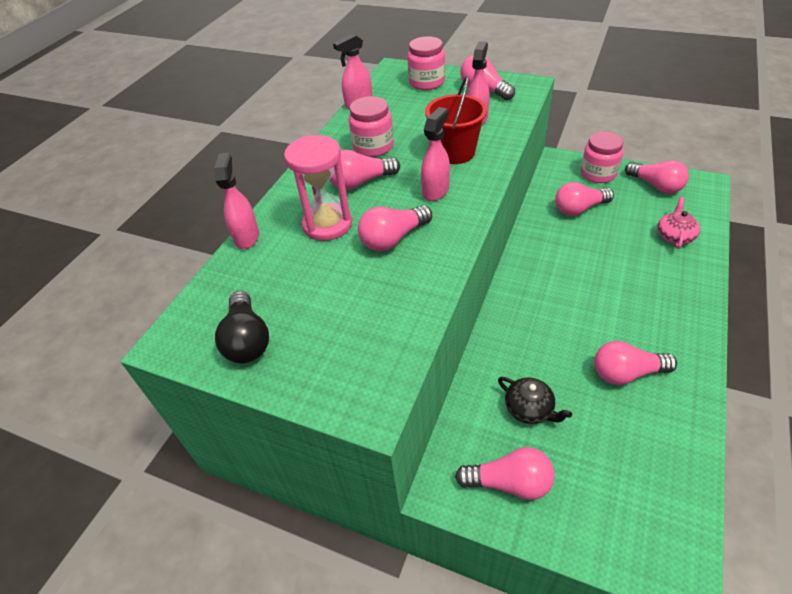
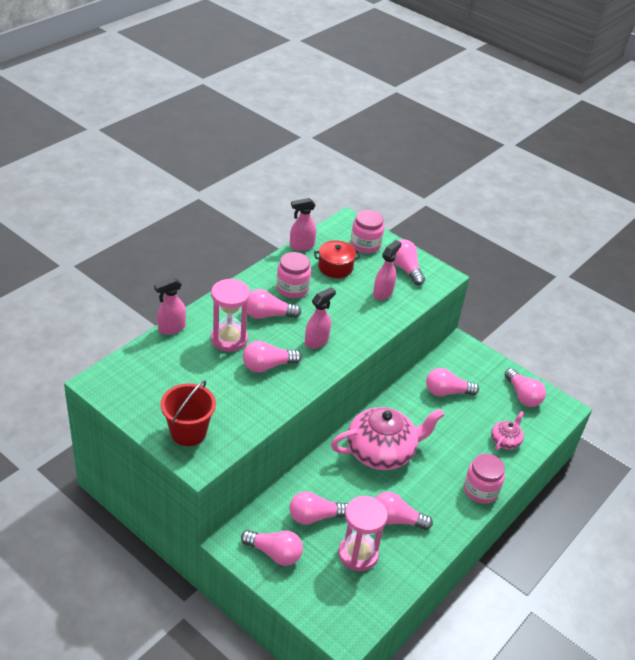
camera: 10 degrees right, 5 degrees down
pink spray bottle [214,153,259,249] -> pink spray bottle turned 135 degrees counterclockwise [154,277,186,335]
black light bulb [215,291,269,363] -> none
red bucket [425,76,487,164] -> red bucket moved to [160,380,216,446]
black teapot [498,377,572,424] -> pink light bulb [289,491,348,525]
pink jar [580,132,624,183] -> pink jar moved to [464,454,505,504]
none -> red pot [314,240,360,278]
none -> pink teapot [331,407,444,470]
none -> pink hourglass [338,496,388,571]

